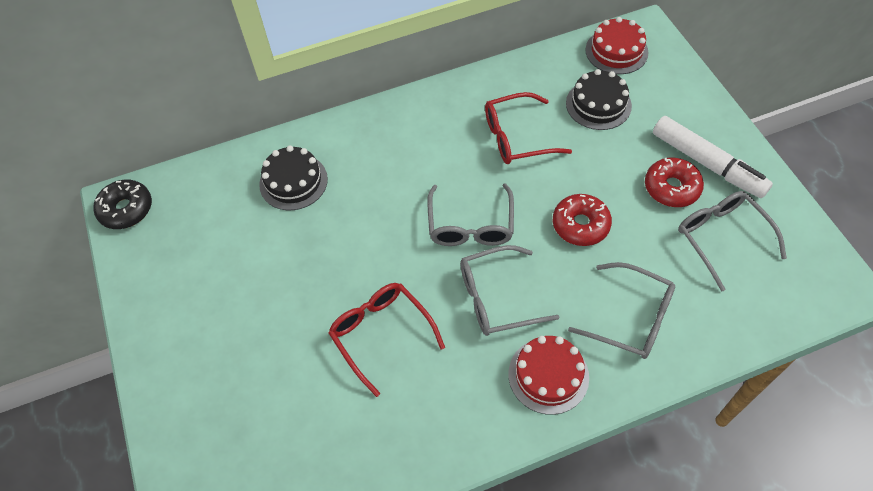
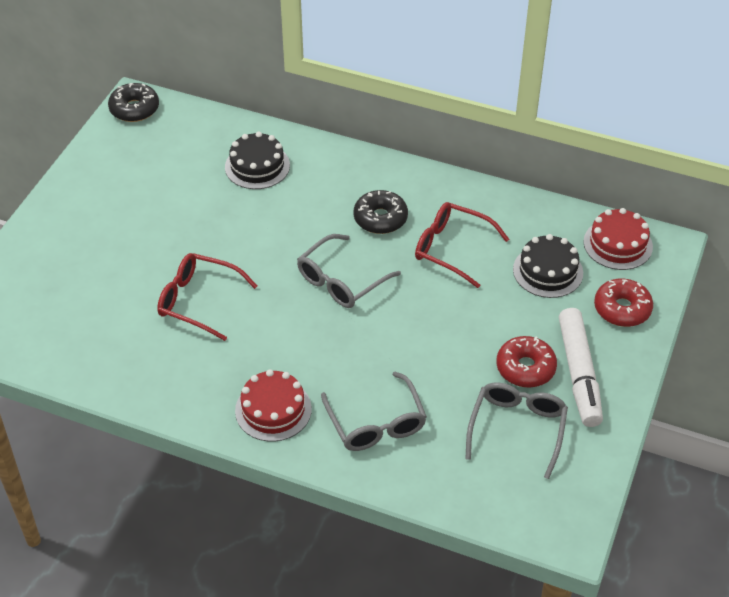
camera: 40 degrees right, 10 degrees down
red glasses [328,283,445,397] -> red glasses turned 75 degrees counterclockwise [157,253,257,341]
grey glasses [460,245,559,336] -> none
red donut [553,194,612,246] -> red donut moved to [594,278,653,327]
none -> black donut [353,190,408,234]

